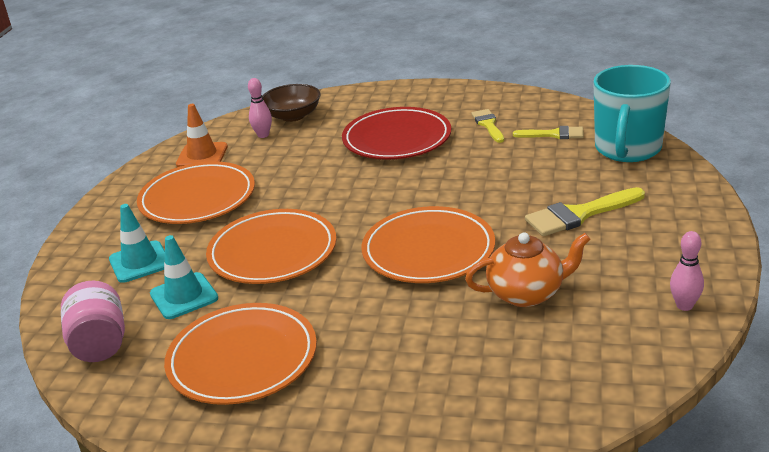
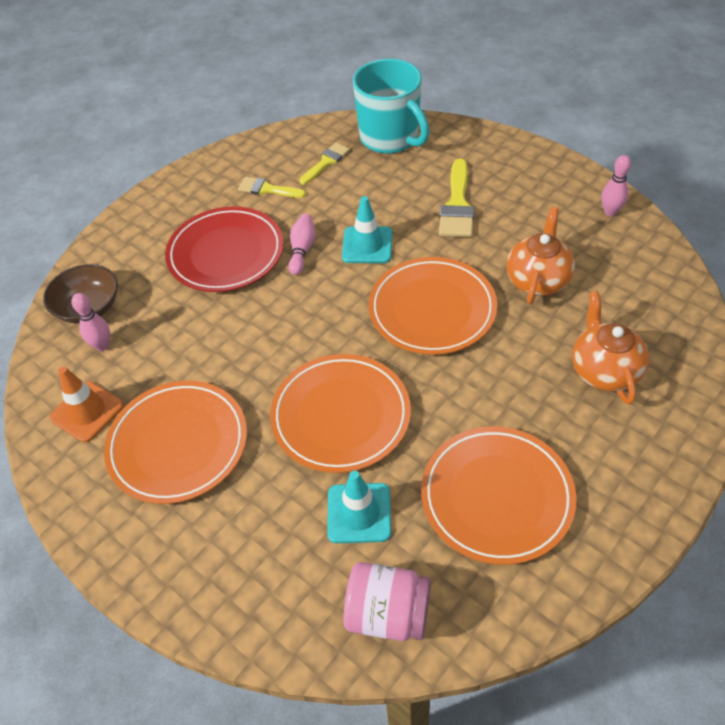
camera: 60 degrees left, 20 degrees up
turquoise traffic cone [109,204,165,283] -> turquoise traffic cone moved to [342,196,392,263]
none -> pink bowling pin [288,214,316,275]
none -> orange teapot [572,291,649,405]

